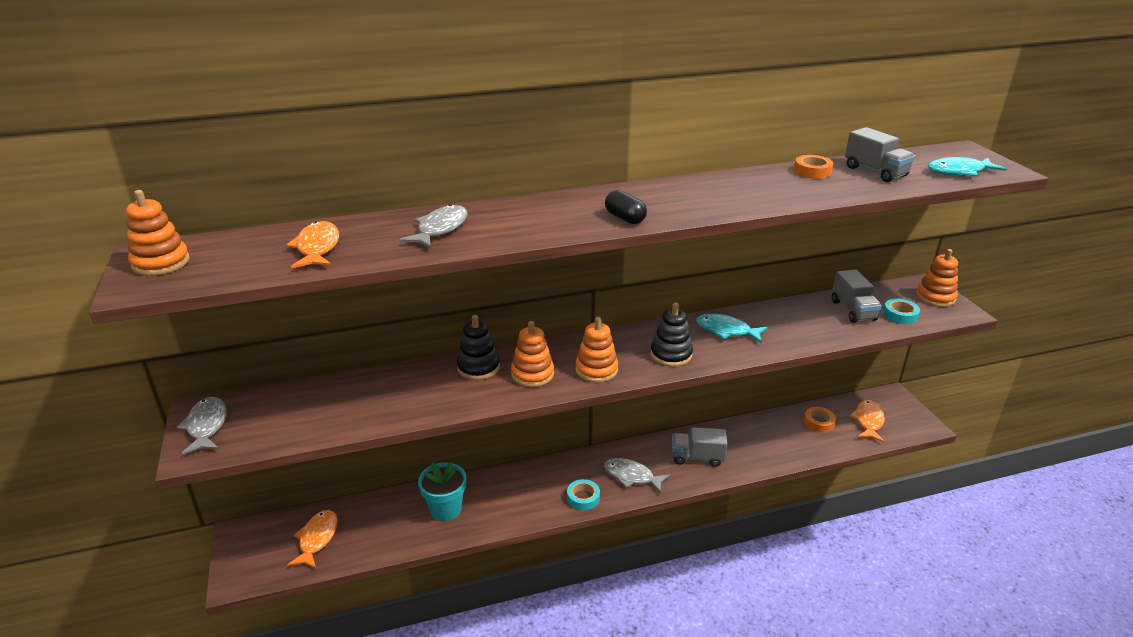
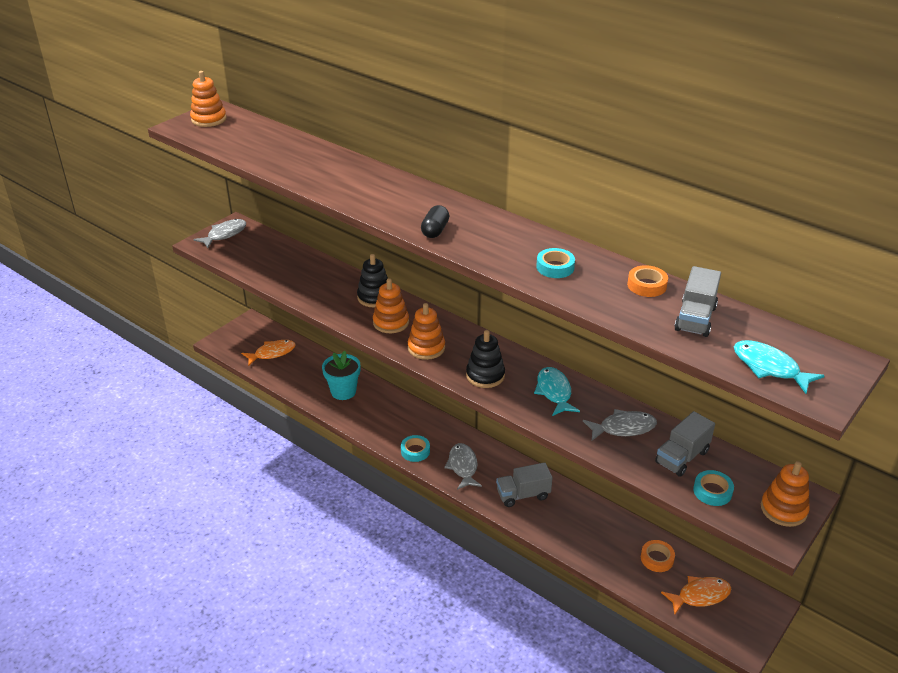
camera: 55 degrees right, 5 degrees up
orange fish [286,221,339,268] -> none
grey fish [399,204,468,248] -> grey fish moved to [583,409,657,441]
grey truck [672,427,727,467] -> grey truck turned 75 degrees counterclockwise [496,462,553,507]
none -> turquoise tape [536,248,575,278]

